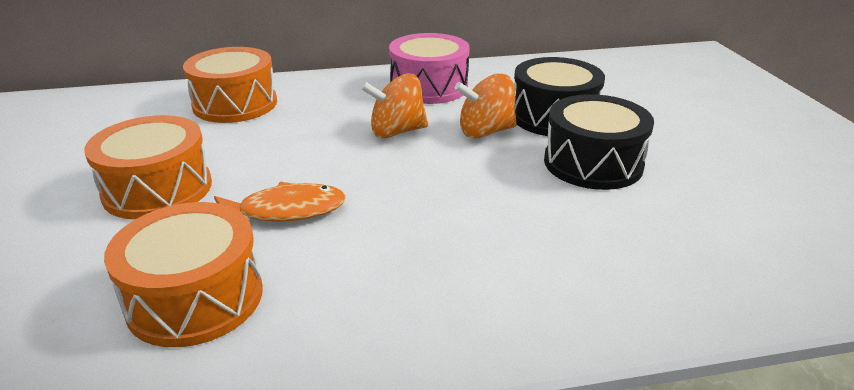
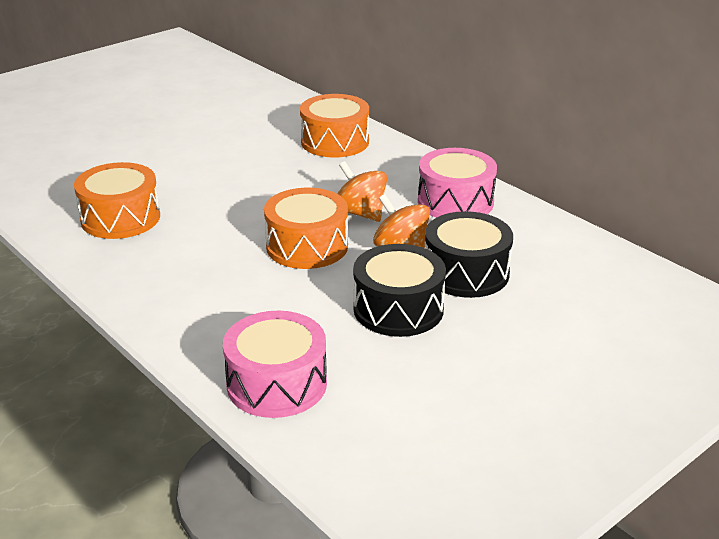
camera: 60 degrees right, 0 degrees up
orange drum [84,115,212,220] -> orange drum moved to [264,188,348,269]
orange fish [214,182,346,222] -> none
none -> pink drum [223,311,327,418]

